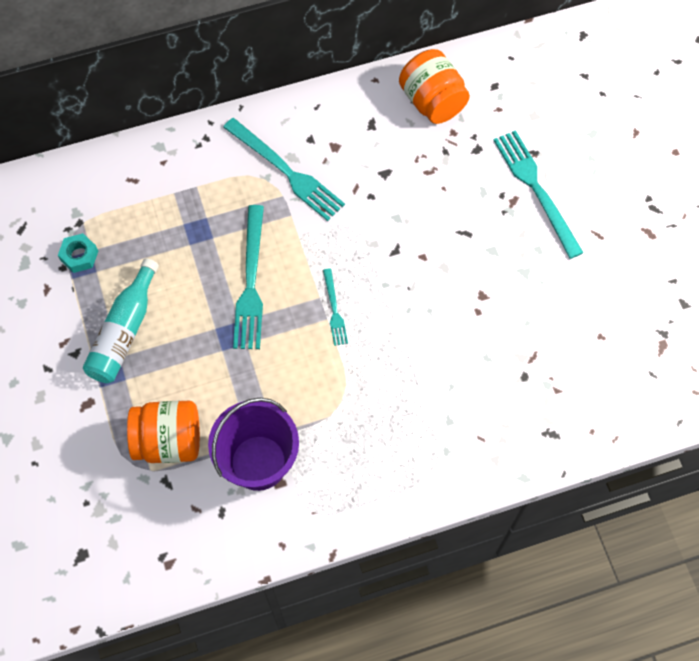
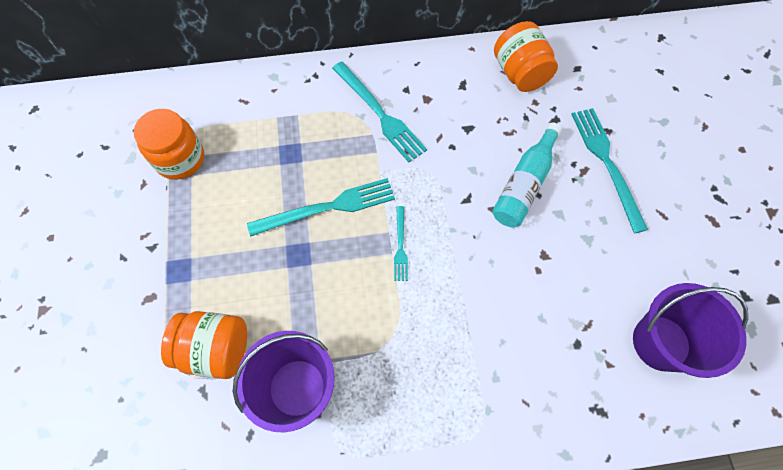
camera: 10 degrees right, 0 degrees up
turquoise nut [58,233,98,273] -> orange jar [134,109,204,180]
turquoise bottle [83,258,159,383] -> turquoise bottle moved to [492,123,562,227]
turquoise fork [233,205,264,349] -> turquoise fork turned 120 degrees counterclockwise [247,178,395,237]
none -> purple bucket [633,283,749,378]

